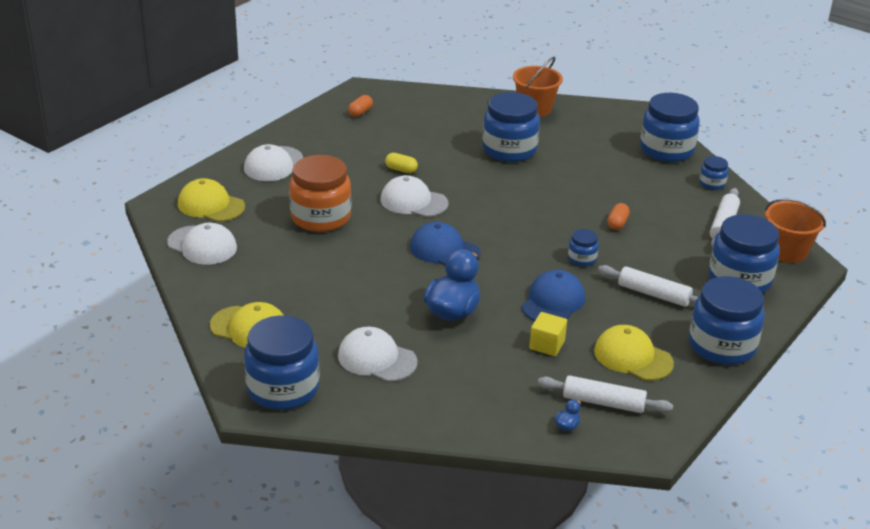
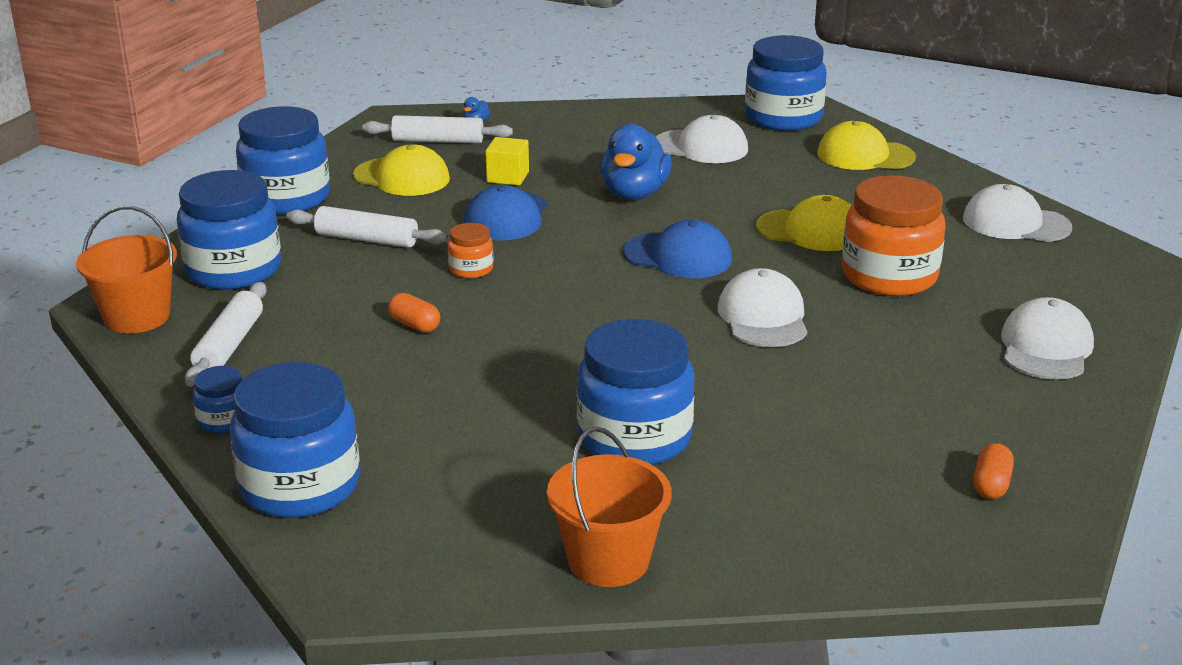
camera: 170 degrees right, 5 degrees down
yellow cap [178,178,245,222] -> yellow cap moved to [756,195,852,251]
white cap [381,175,448,217] -> white cap turned 105 degrees counterclockwise [718,268,808,347]
yellow capsule [385,153,418,173] -> none
blue jar [568,229,599,266] -> orange jar [448,223,493,278]
orange capsule [607,203,630,230] -> orange capsule turned 60 degrees counterclockwise [388,293,440,333]

